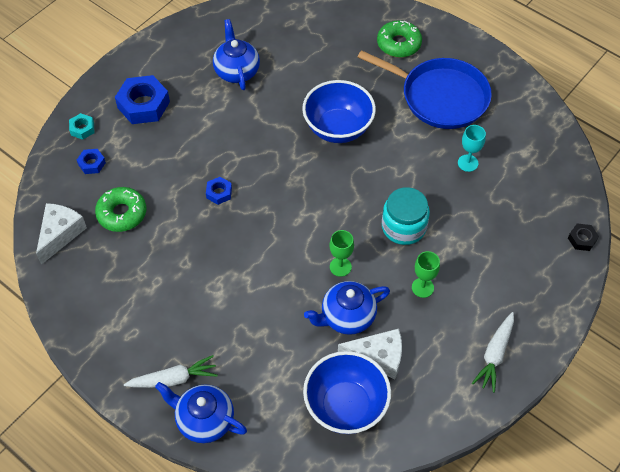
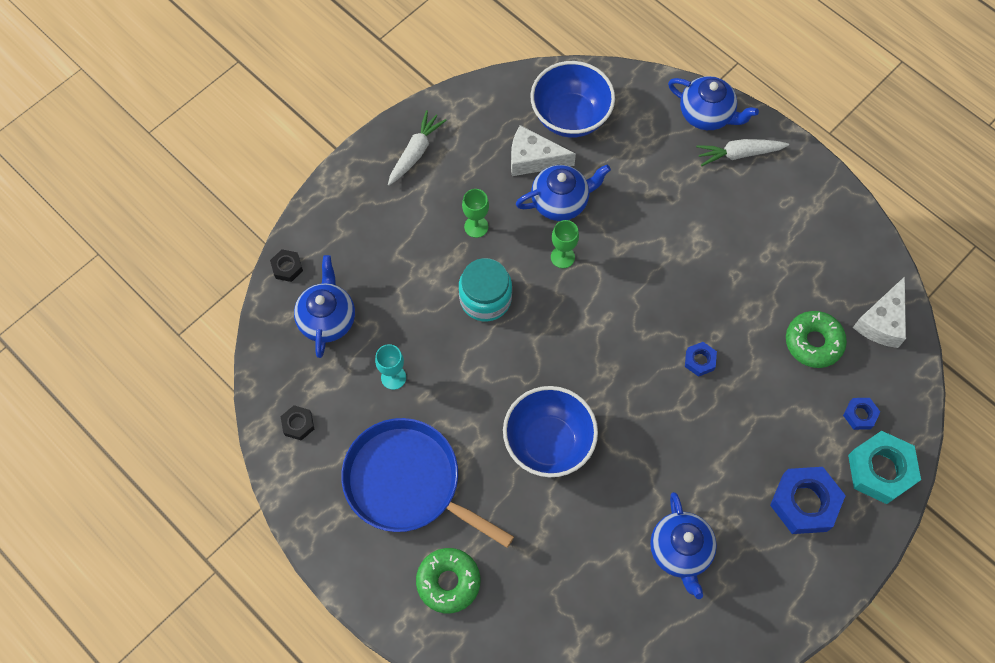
camera: 175 degrees left, 10 degrees up
turquoise nut [69,113,94,140] -> turquoise nut [848,431,921,504], size x1.99
none -> black nut [280,405,314,440]
none -> blue teapot [294,255,355,358]

